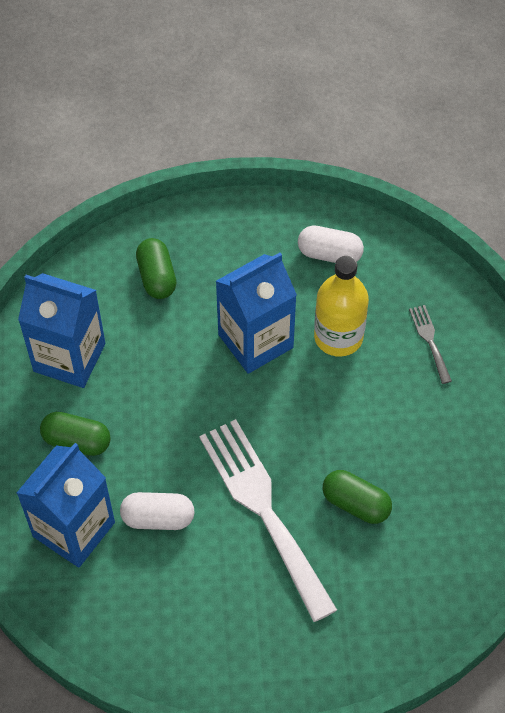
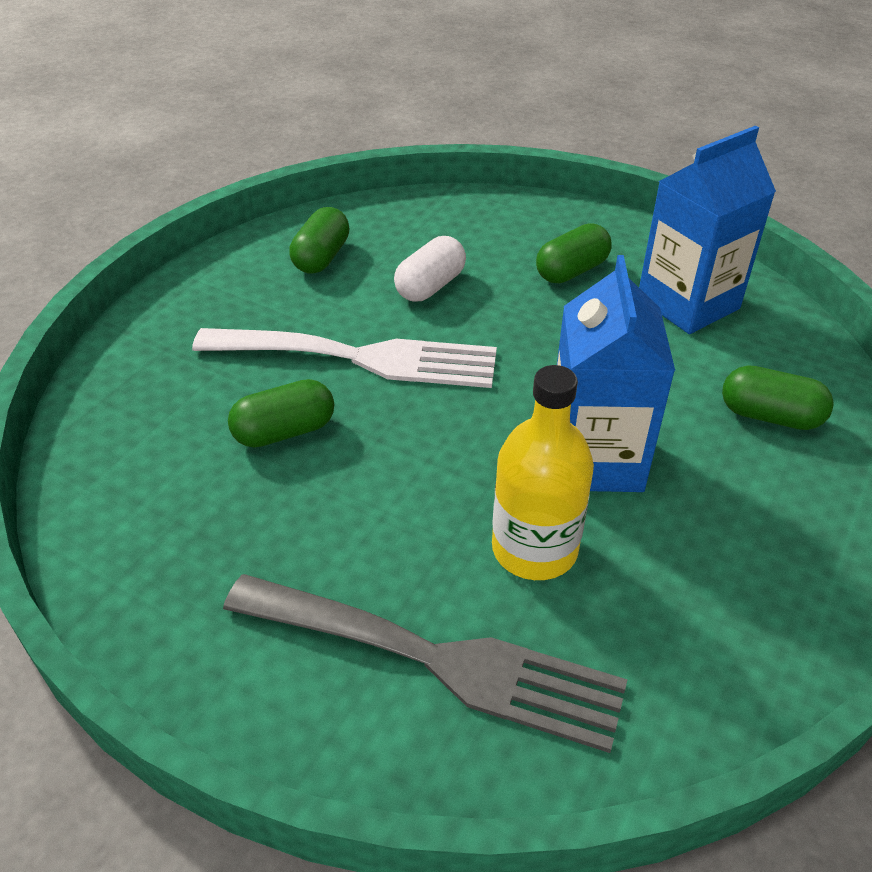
camera: 125 degrees right, 15 degrees down
blue carton [17,443,115,568] -> none
white capsule [298,225,364,263] -> none
grey fork [409,305,452,384] -> grey fork [223,574,628,753], size x2.34
none -> green capsule [289,207,349,274]

